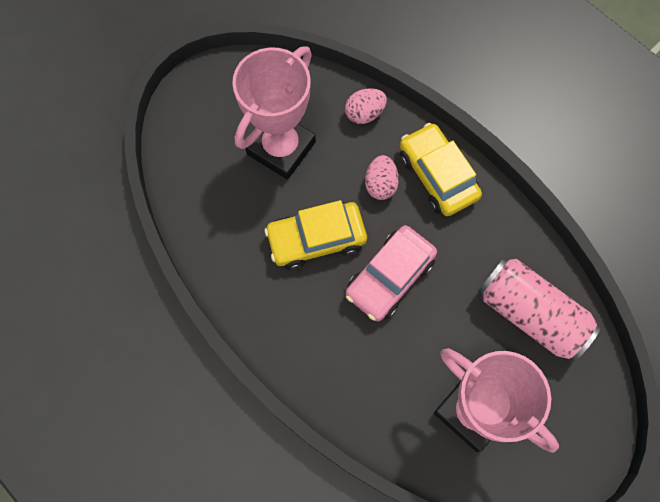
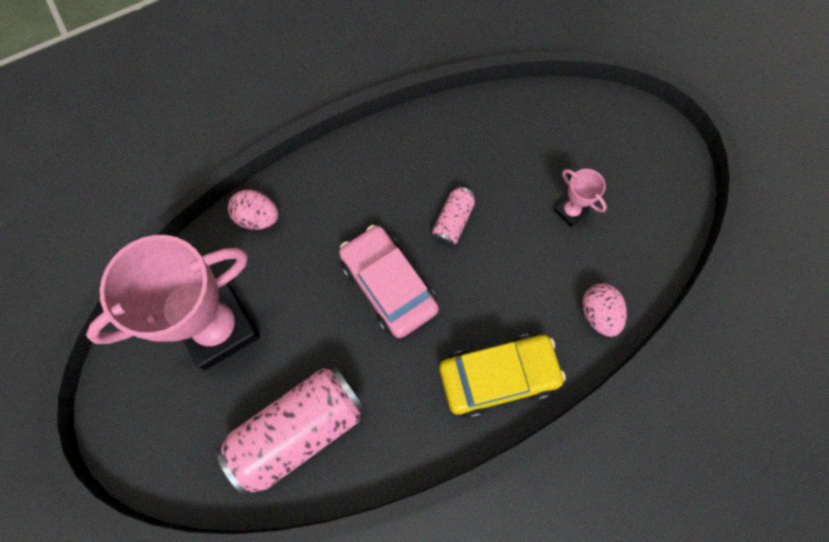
camera: 105 degrees right, 0 degrees up
pink trophy [232,46,316,179] -> pink trophy [554,169,607,227], size x0.42
yellow car [264,200,367,270] -> pink can [432,187,475,247]
pink egg [365,155,399,200] -> pink egg moved to [228,190,279,230]

